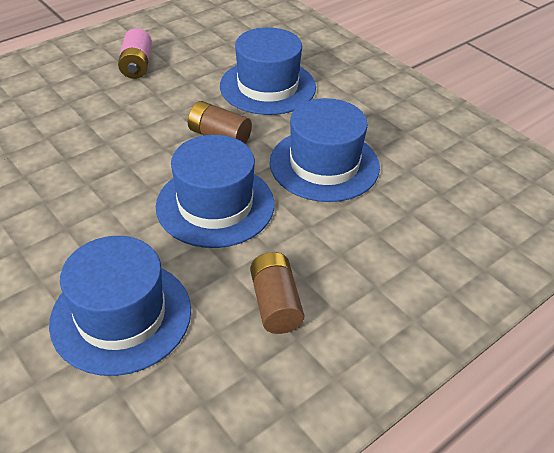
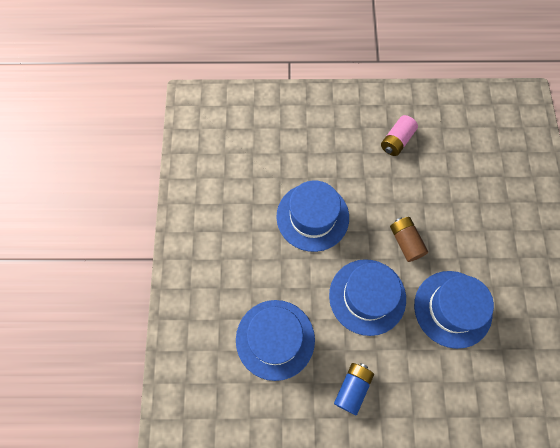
camera: 40 degrees right, 25 degrees up
blue hat [220,27,316,115] -> blue hat moved to [276,180,349,252]
brown battery [250,252,305,334] -> blue battery [334,363,374,415]

